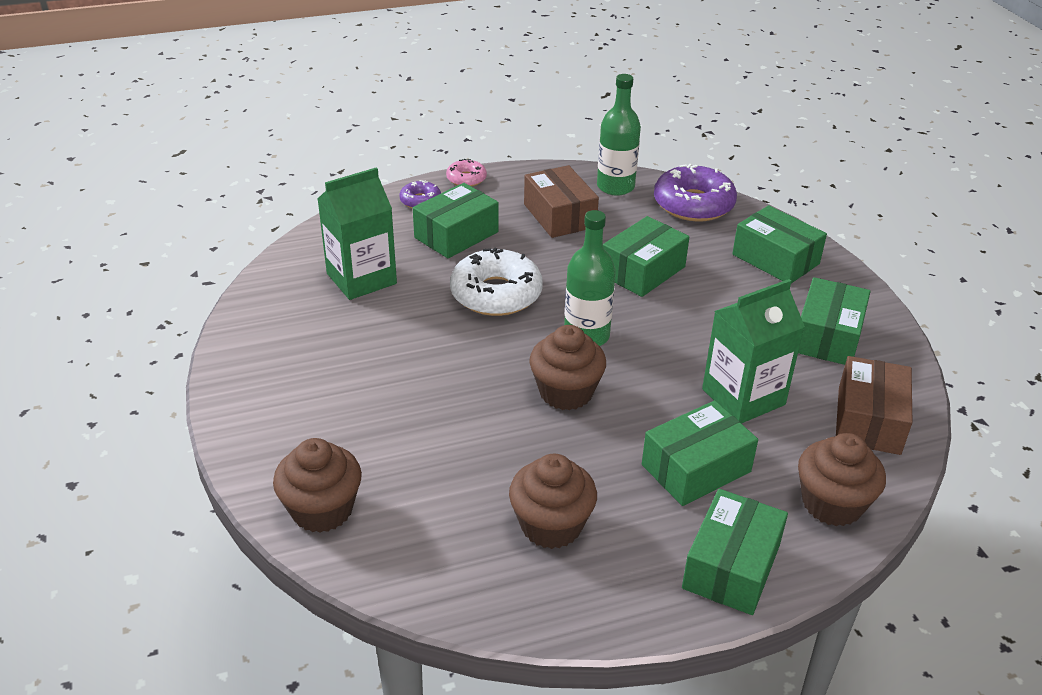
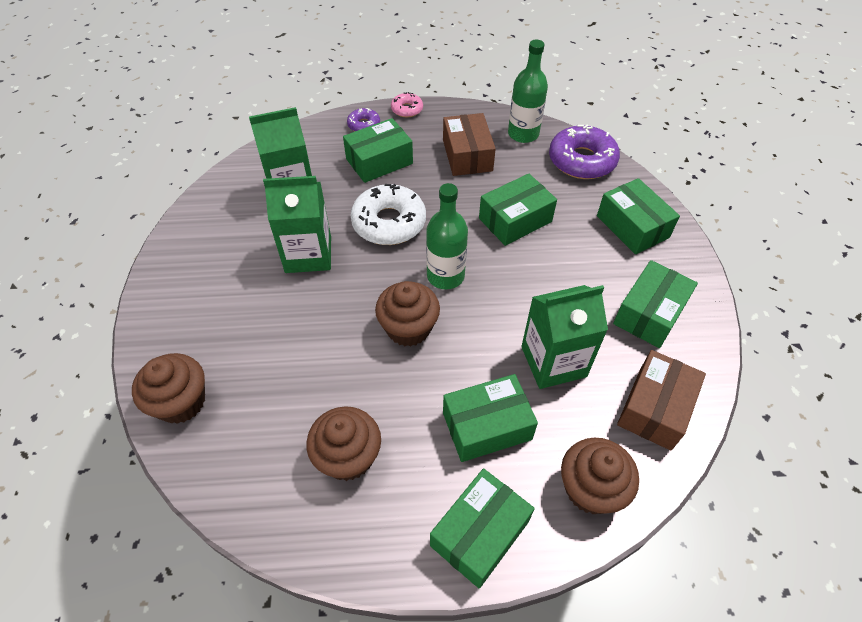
camera: 15 degrees right, 15 degrees up
none -> green carton [263,176,331,273]

